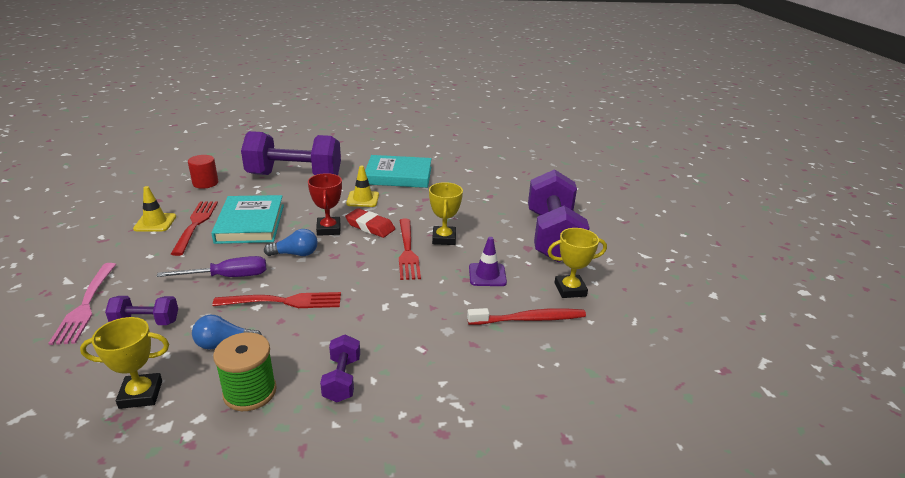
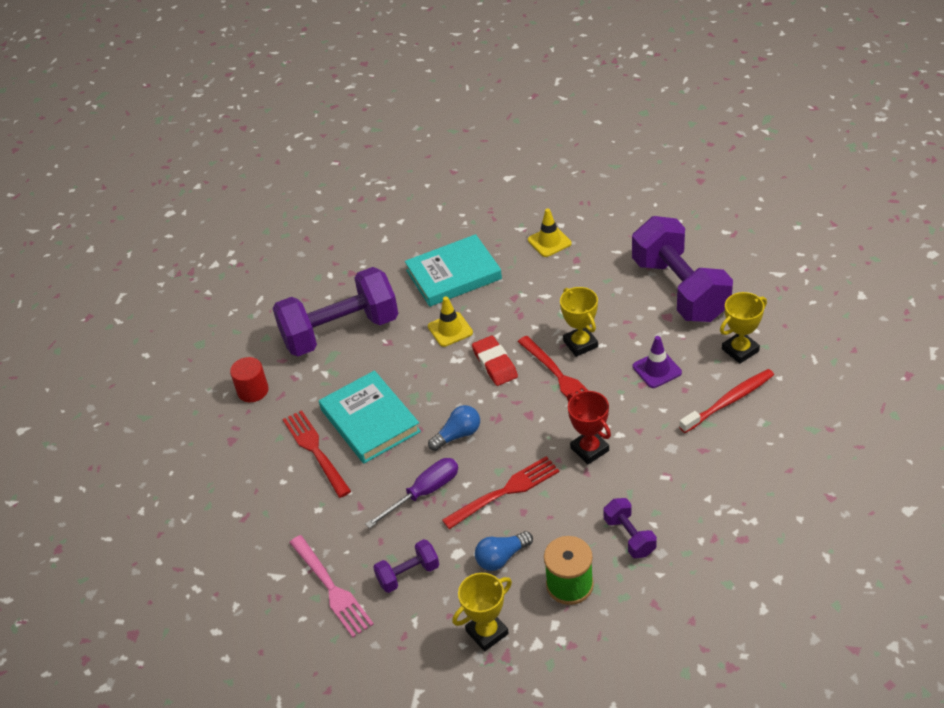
camera: 20 degrees left, 15 degrees up
yellow traffic cone [133,186,176,231] -> yellow traffic cone moved to [528,208,572,257]
red trophy [308,173,342,236] -> red trophy moved to [567,391,611,464]
red eraser [345,208,395,238] -> red eraser turned 60 degrees clockwise [472,336,518,386]

